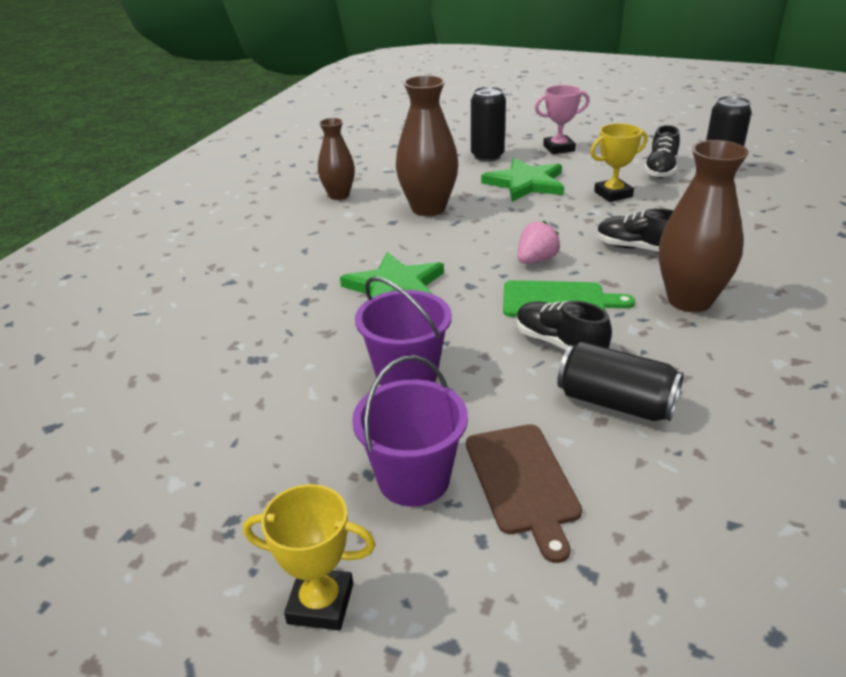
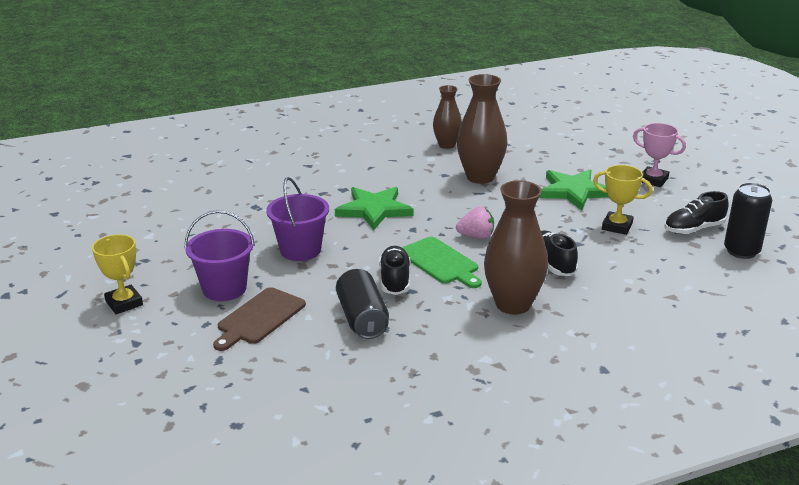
camera: 45 degrees right, 5 degrees down
black can [471,87,506,161] -> none

